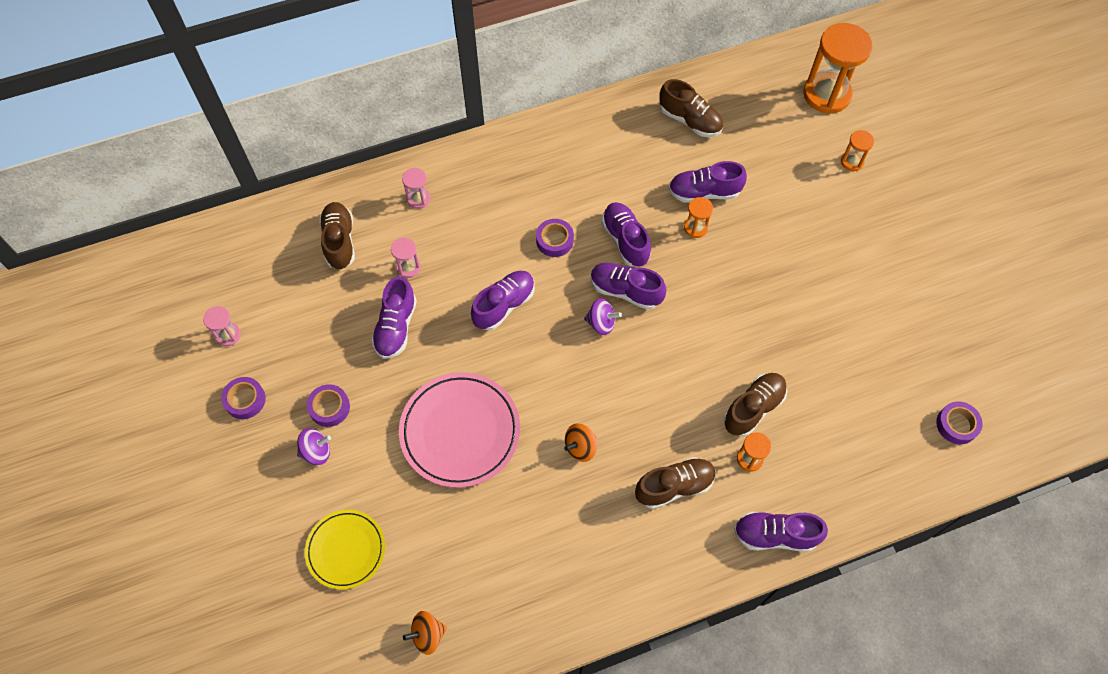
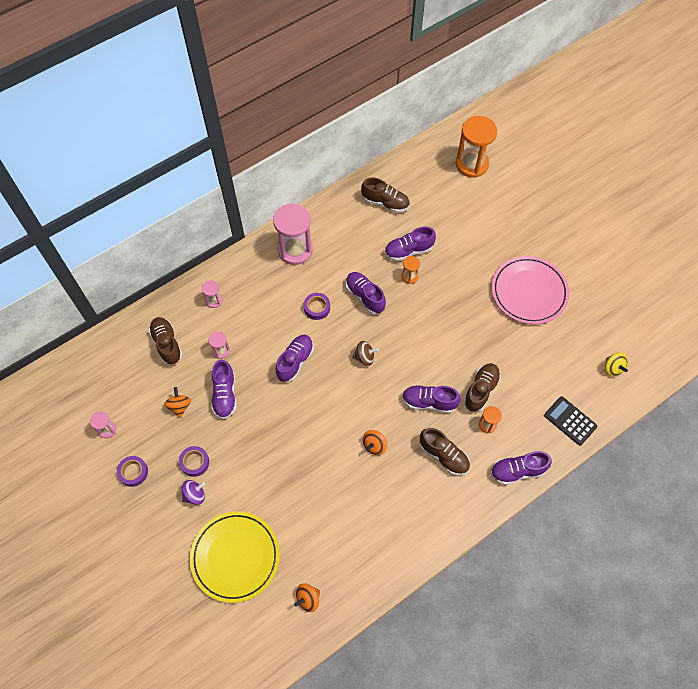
camera: 15 degrees left, 0 degrees up
yellow plate [305,510,385,590] -> yellow plate [190,511,280,603], size x1.59
pink plate [399,373,520,488] -> pink plate moved to [492,256,570,324]
purple spinning top [584,298,622,335] -> brown spinning top [352,341,379,366]
purple shoe [591,263,667,310] -> purple shoe moved to [402,385,461,413]
brown shoe [635,457,716,509] -> brown shoe turned 75 degrees clockwise [420,428,470,476]
orange hourglass [841,130,874,171] -> none
purple tape [936,402,983,444] -> yellow spinning top [605,353,628,377]
none -> orange spinning top [164,387,191,418]
none -> pink hourglass [273,204,313,265]
none -> black calculator [544,396,597,446]

